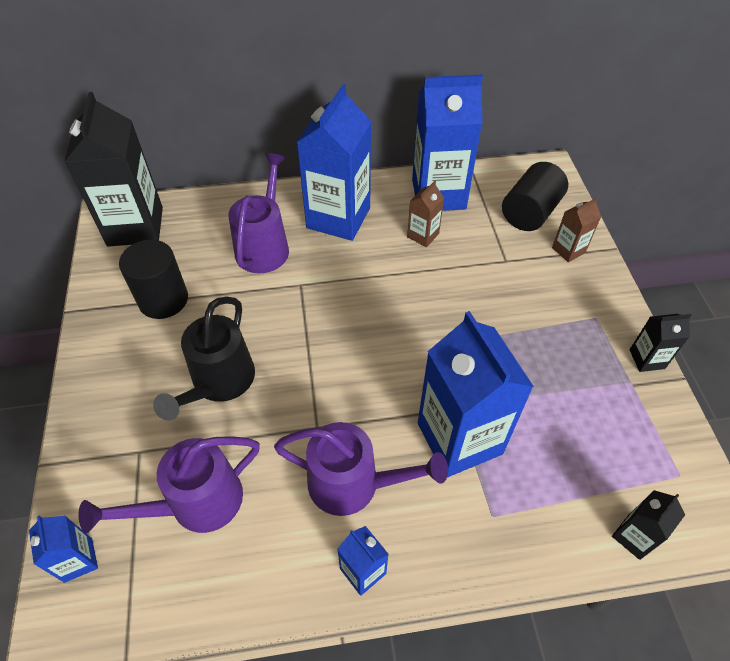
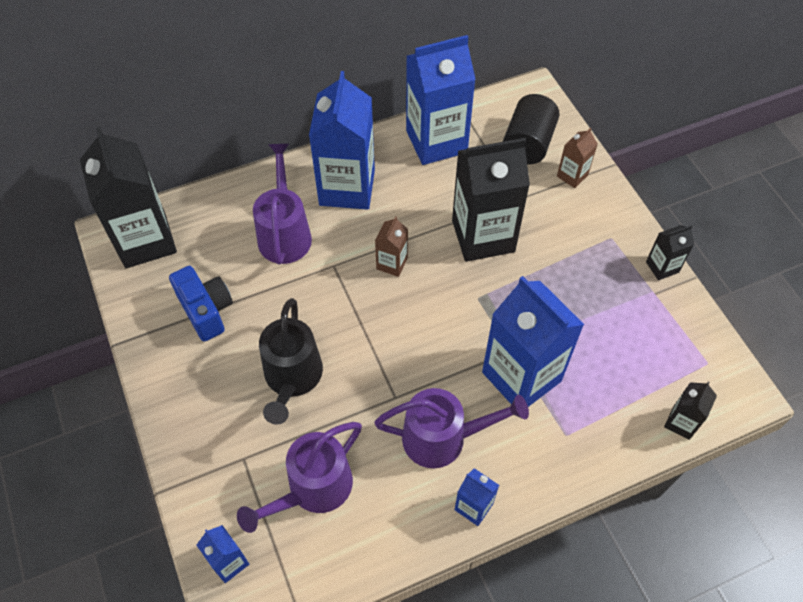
camera: 15 degrees left, 5 degrees up
black cylinder [119,240,188,319] -> blue camera [169,266,233,342]
brown carton [407,181,444,247] -> brown carton moved to [375,216,408,277]
none -> black carton [452,138,530,262]

